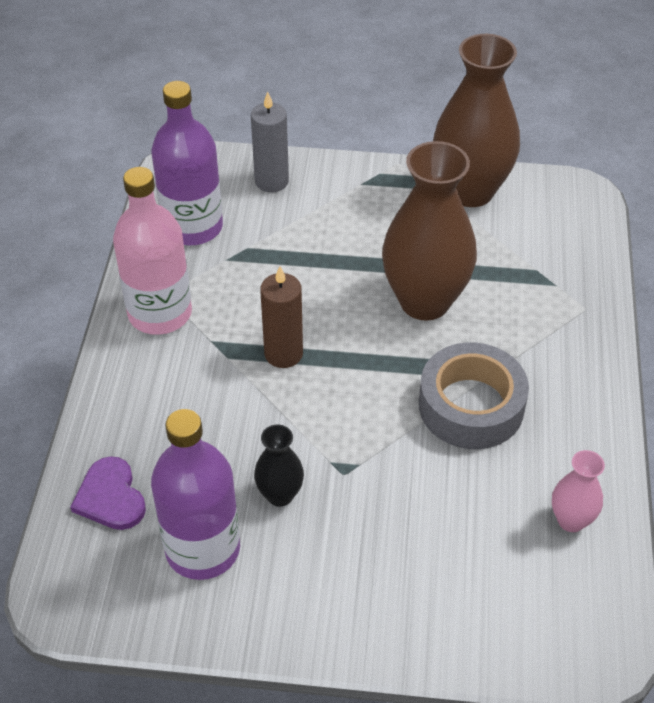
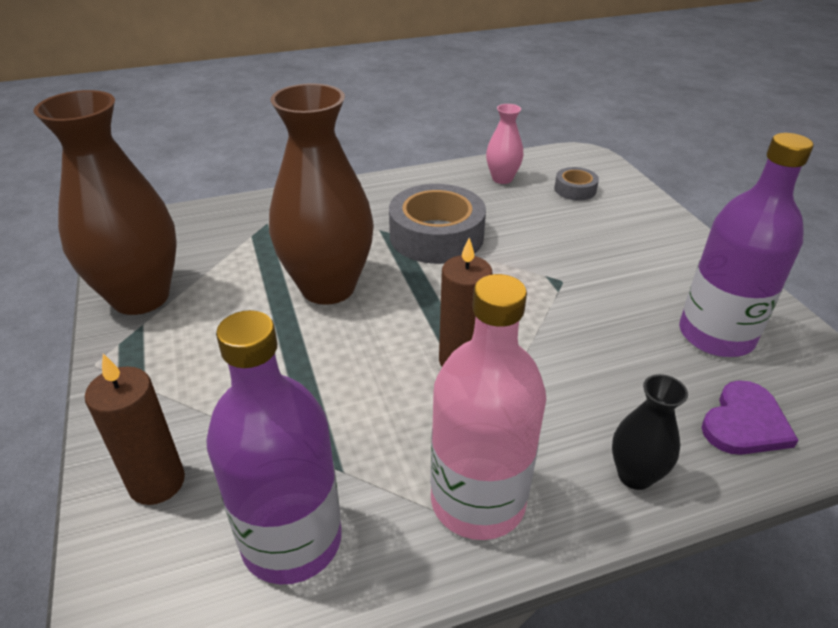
camera: 115 degrees left, 10 degrees down
grey candle [251,91,289,192] -> brown candle [85,354,185,505]
black vase [254,424,304,507] -> black vase moved to [612,374,688,490]
none -> grey tape [554,167,599,201]

